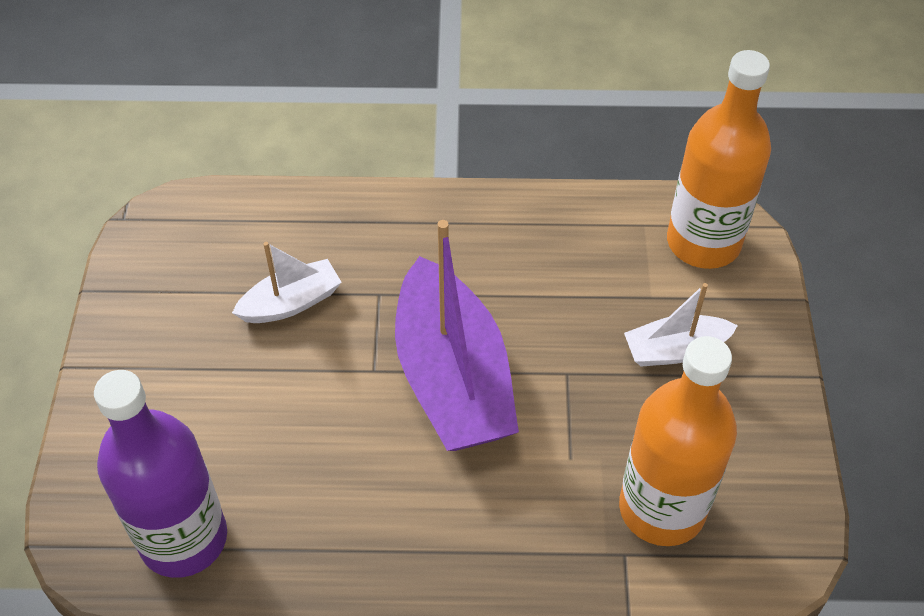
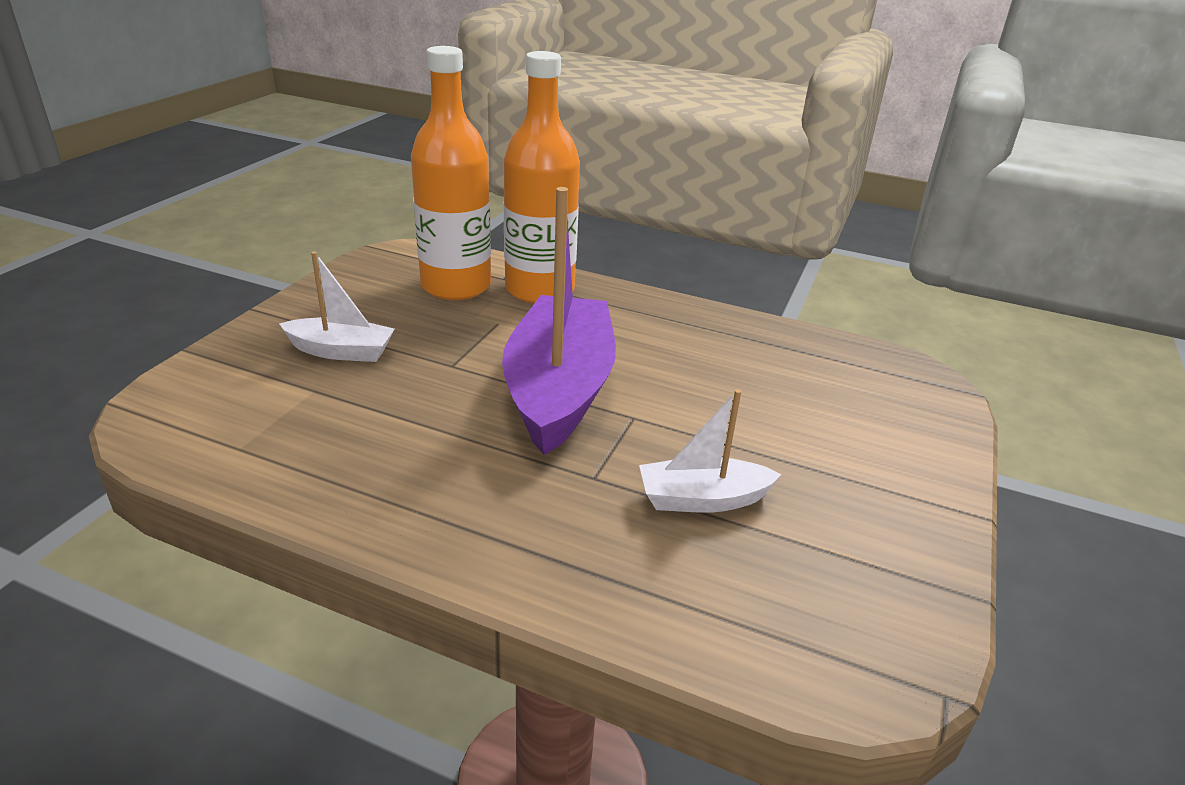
camera: 160 degrees left, 20 degrees down
purple bottle [94,370,227,578] -> none
orange bottle [667,50,771,269] -> orange bottle moved to [503,51,580,304]

